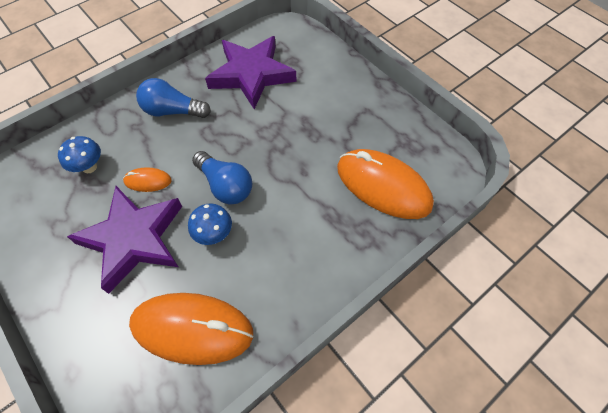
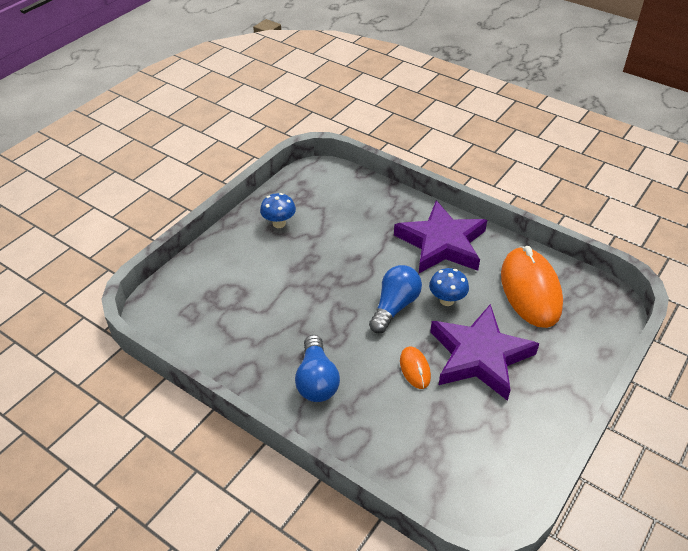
camera: 105 degrees left, 15 degrees down
blue mushroom [58,136,101,173] -> blue mushroom moved to [260,193,296,228]
purple star [205,36,296,109] -> purple star moved to [394,200,487,273]
orange mouse [337,149,434,219] -> none

